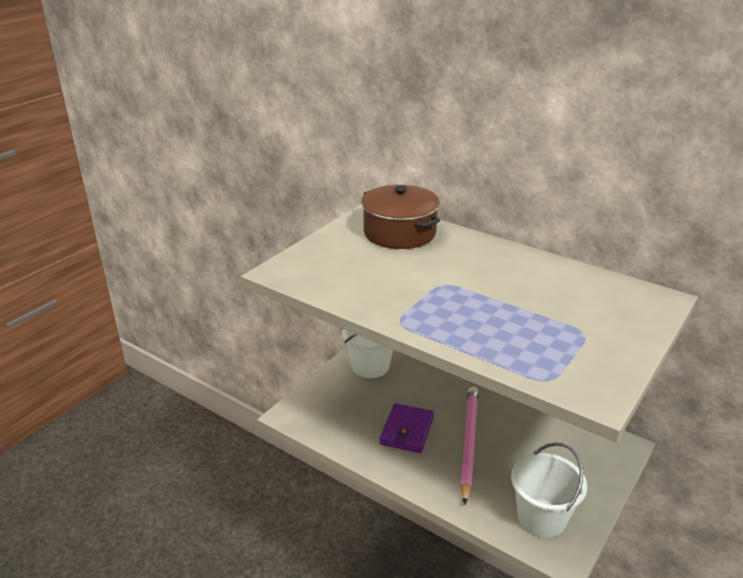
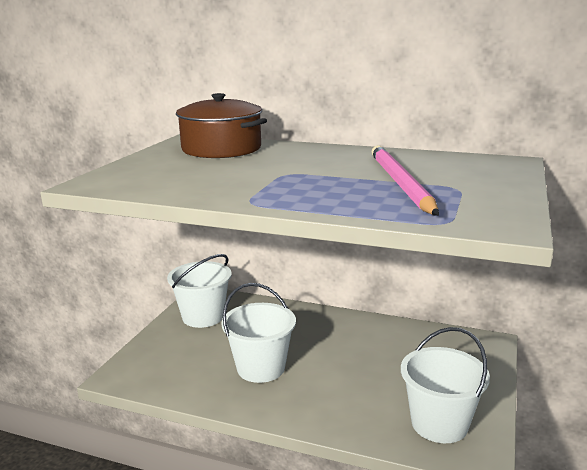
camera: 15 degrees left, 10 degrees down
purple wallet [379,403,434,453] -> white bucket [221,283,296,383]
pink pencil [460,387,478,505] -> pink pencil moved to [371,145,439,216]

